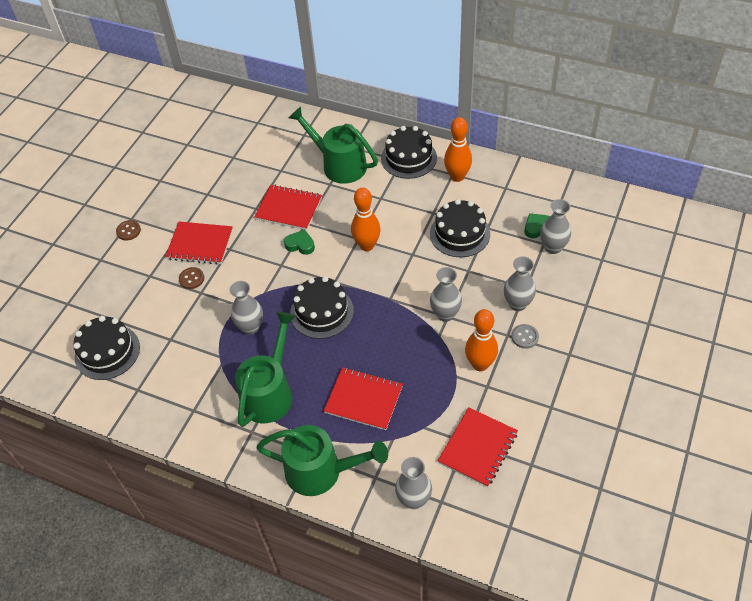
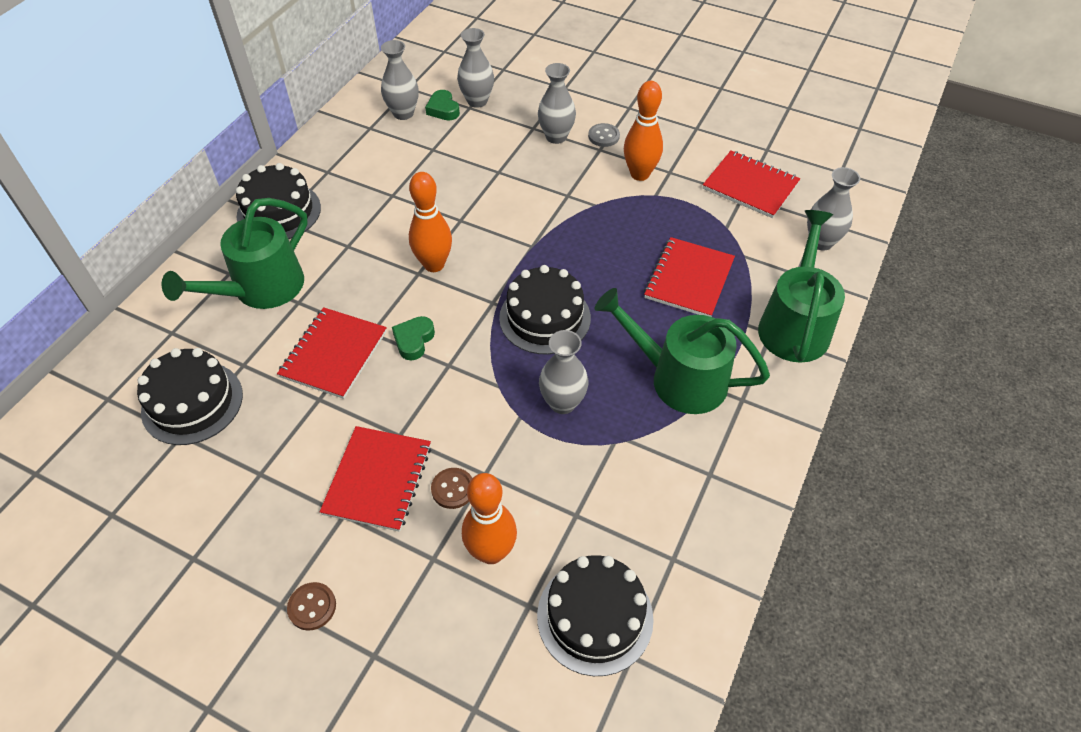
camera: 90 degrees left, 0 degrees up
black cake [430,199,490,257] -> black cake moved to [137,348,243,445]
grey vase [430,267,462,322] -> grey vase moved to [381,40,419,120]
orange bowling pin [444,117,472,182] -> orange bowling pin moved to [462,473,517,564]

